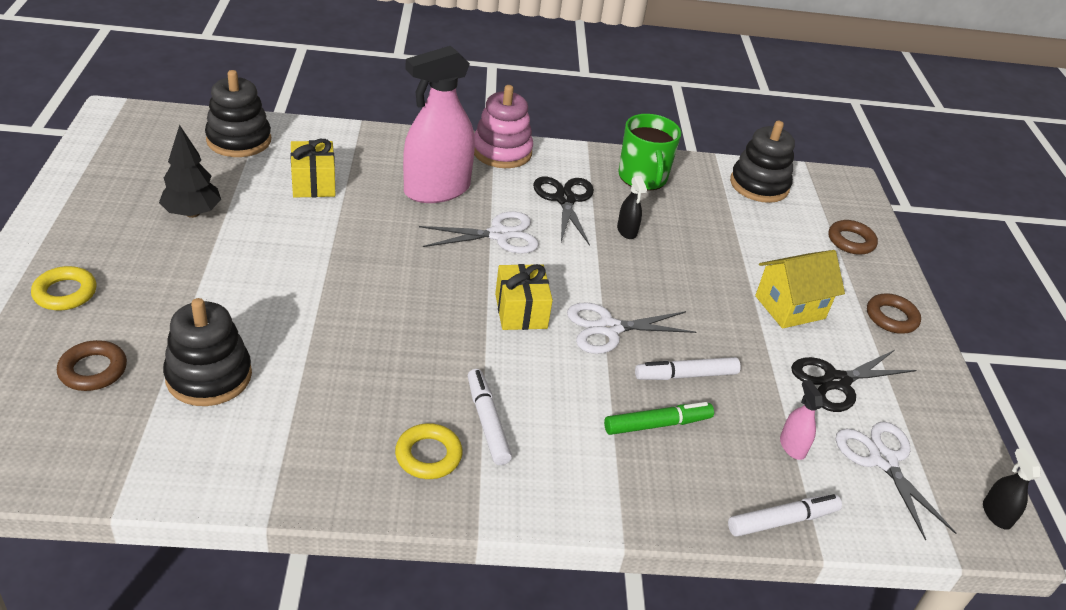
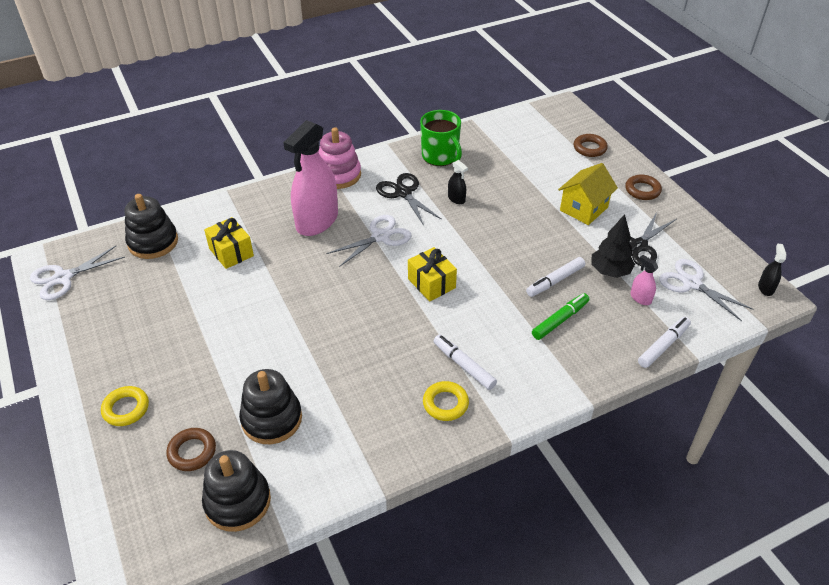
camera: 20 degrees left, 5 degrees up
black tree [159,125,221,218] -> black tree moved to [591,214,635,278]
white scissors [567,302,696,354] -> white scissors moved to [30,246,125,300]
black stacking toy [730,121,795,203] -> black stacking toy moved to [202,450,271,532]
black spray bottle [983,448,1041,530] -> black spray bottle turned 45 degrees clockwise [758,244,787,296]

